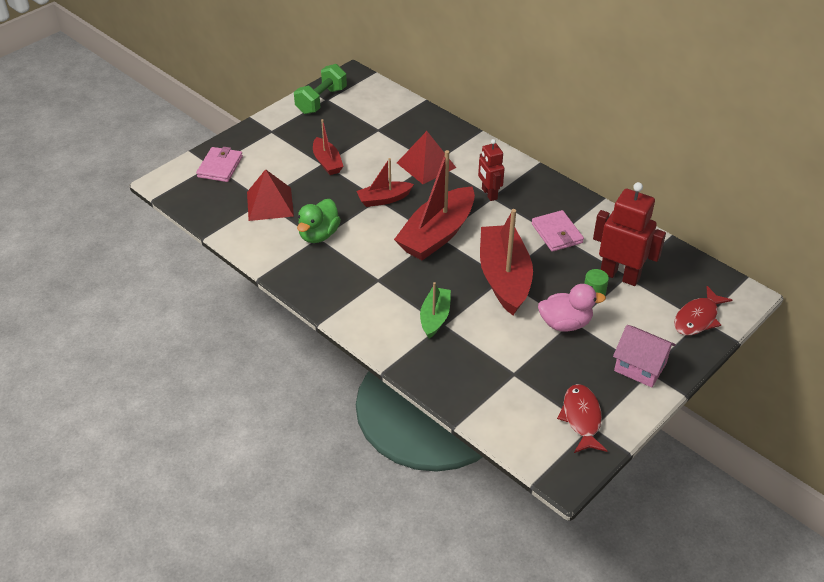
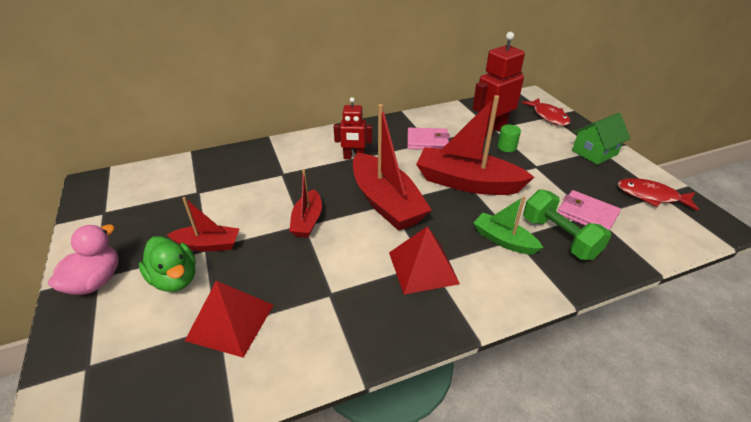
camera: 65 degrees left, 5 degrees down
pink wallet [196,147,243,182] -> pink wallet moved to [557,190,621,231]
green dumbbell [294,64,347,114] -> green dumbbell moved to [523,189,611,260]
green duck [297,199,341,243] -> green duck moved to [139,236,196,292]
red pyramid [397,131,456,184] -> red pyramid moved to [389,226,460,294]
pink duck [538,284,606,331] -> pink duck moved to [48,224,119,295]
pink house [613,325,676,388] -> green house [572,113,630,165]

